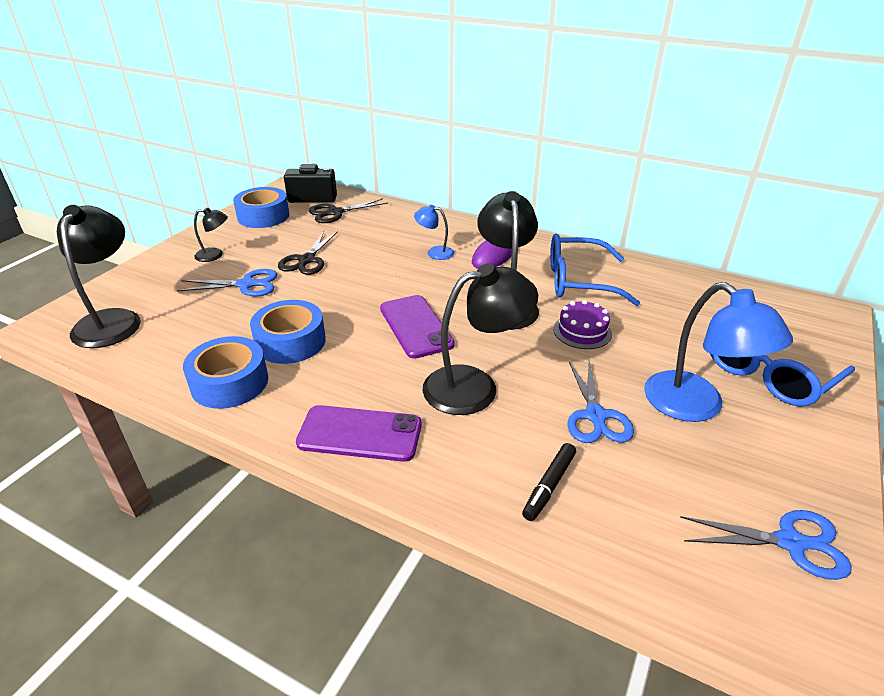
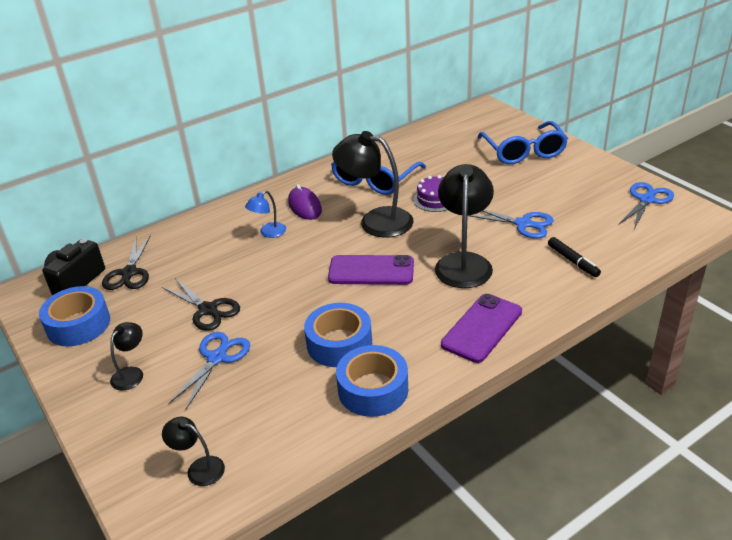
camera: 60 degrees left, 0 degrees up
black lamp [57,205,141,348] -> black lamp [162,417,225,486], size x0.50
blue lamp [644,282,793,422] -> none

